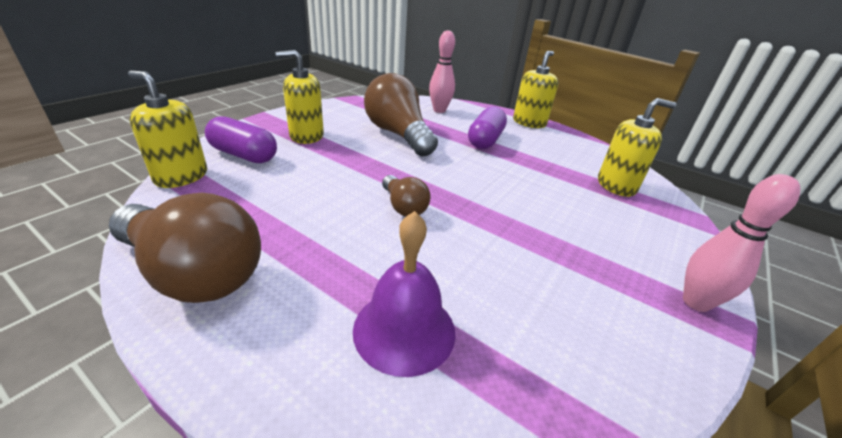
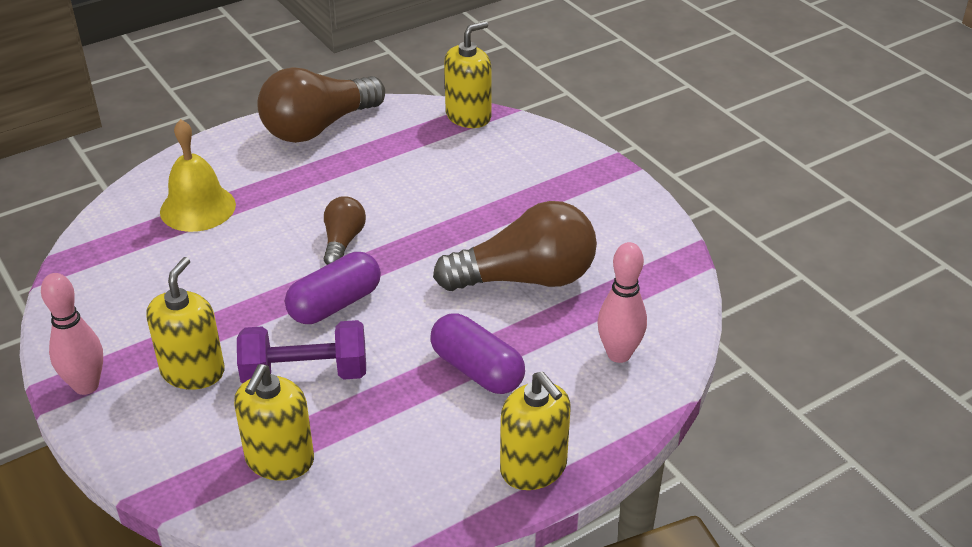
camera: 115 degrees right, 5 degrees up
purple capsule [205,116,277,163] -> purple capsule moved to [285,252,381,324]
yellow soap dispenser [276,50,324,144] -> yellow soap dispenser moved to [146,257,225,390]
purple bell [353,211,456,377] -> yellow bell [160,119,236,232]
brown light bulb [382,175,431,217] -> brown light bulb turned 105 degrees clockwise [324,196,366,265]
none -> purple dumbbell [237,320,366,384]

